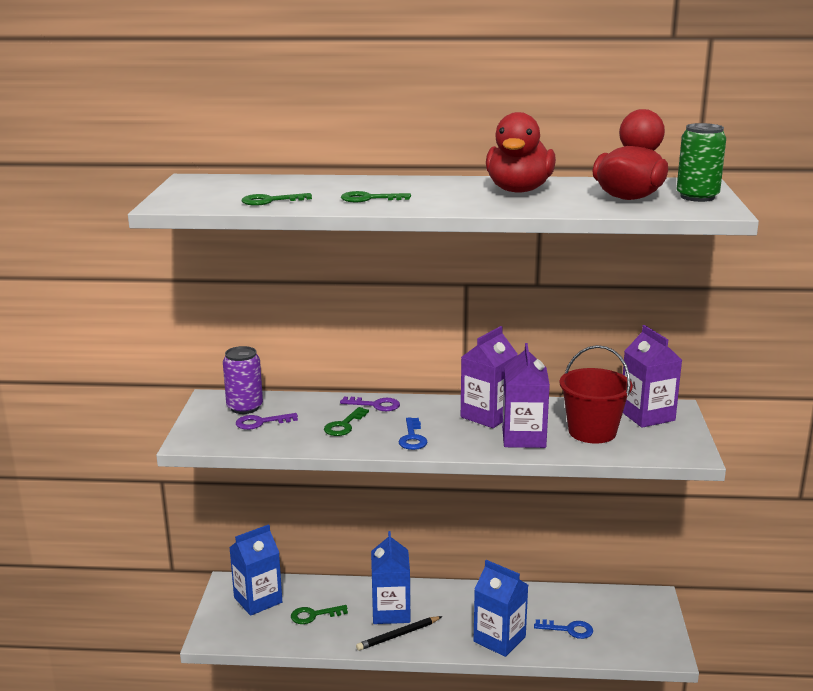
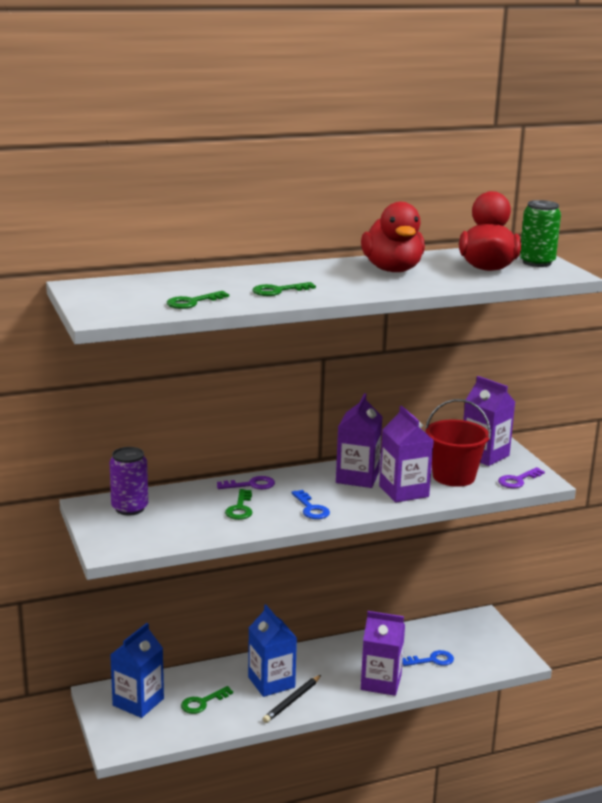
camera: 25 degrees left, 0 degrees up
purple key [236,413,298,430] -> purple key moved to [498,467,545,488]
blue carton [473,560,528,657] -> purple carton [361,611,405,696]

